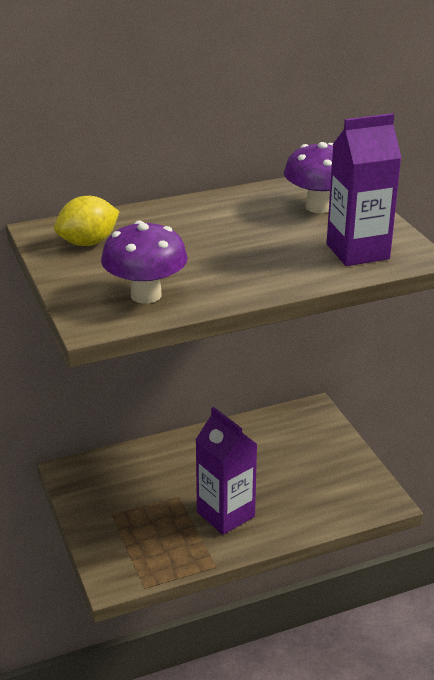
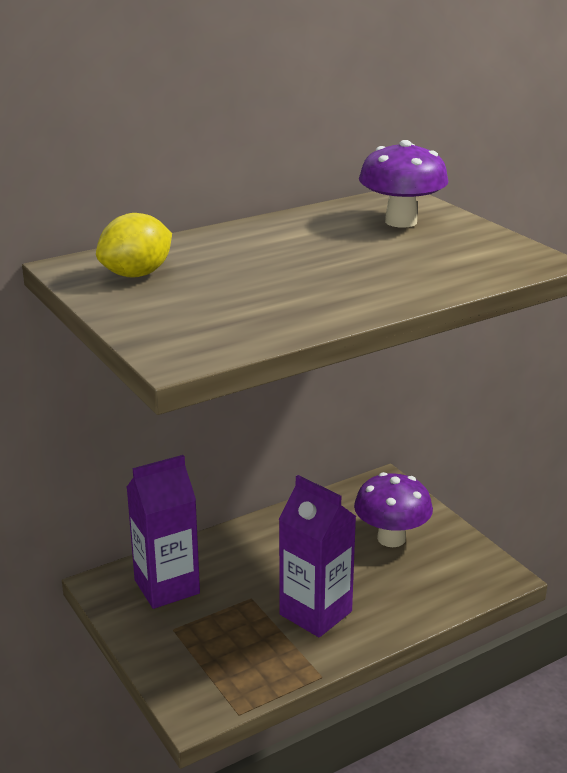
camera: 10 degrees left, 5 degrees down
purple mushroom [101,221,188,303] -> purple mushroom moved to [354,472,433,547]
purple carton [327,113,402,266] -> purple carton moved to [126,455,200,609]

